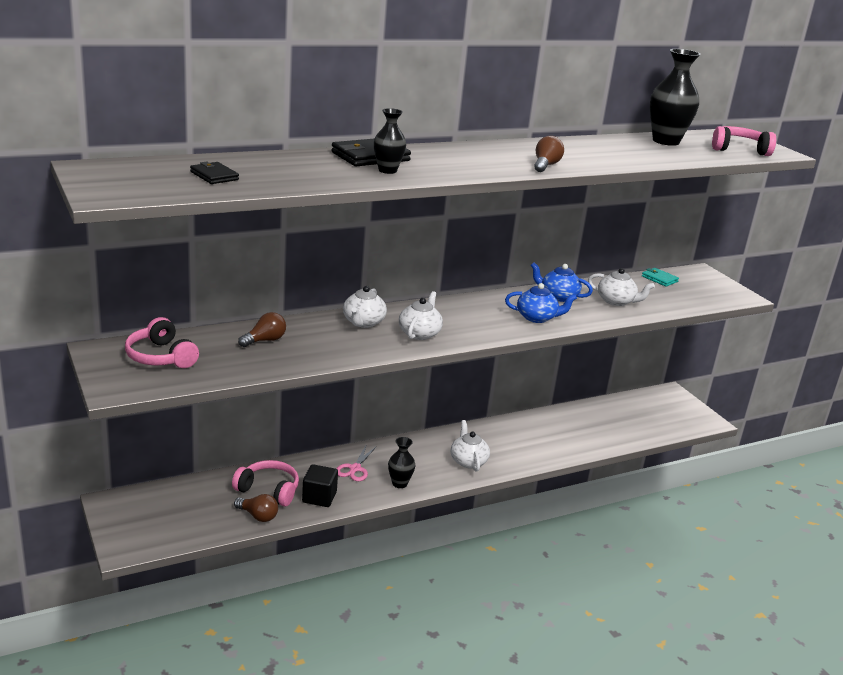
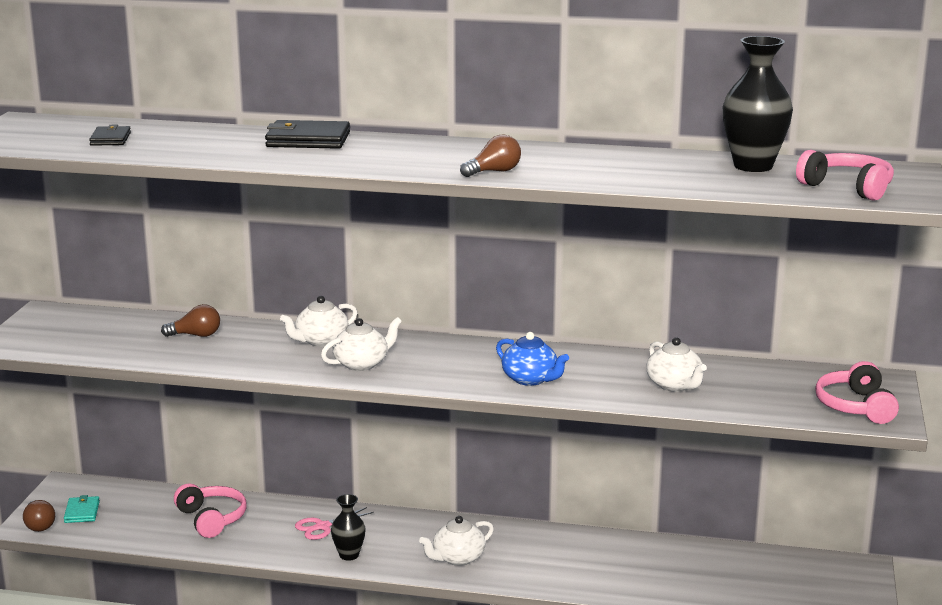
camera: 40 degrees right, 5 degrees down
pink headphones [125,317,199,368] -> pink headphones moved to [815,361,899,424]
brown light bulb [234,494,278,522] -> brown light bulb moved to [23,500,55,532]
black cube [302,464,338,507] -> none
black vase [374,108,406,174] -> none
white teapot [450,420,490,472] -> white teapot turned 150 degrees counterclockwise [419,516,494,566]
blue teapot [531,262,593,302] -> none
turquoise wallet [642,268,679,287] -> turquoise wallet moved to [64,495,100,523]

